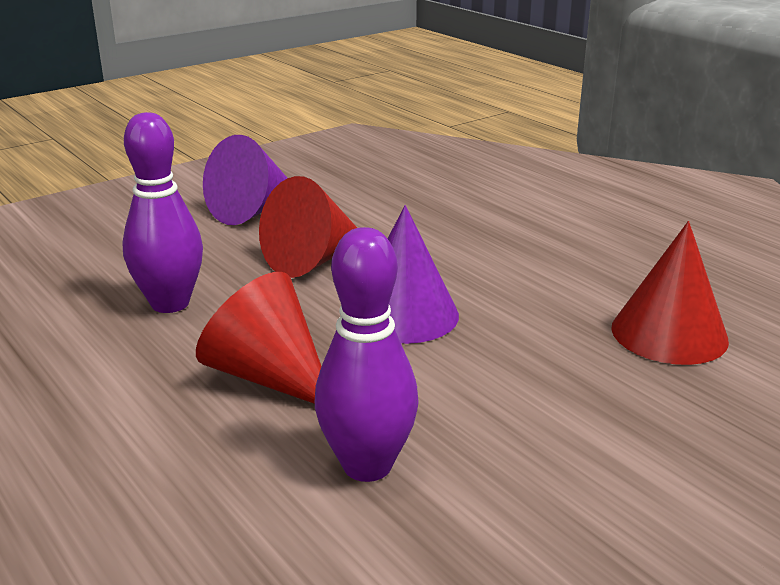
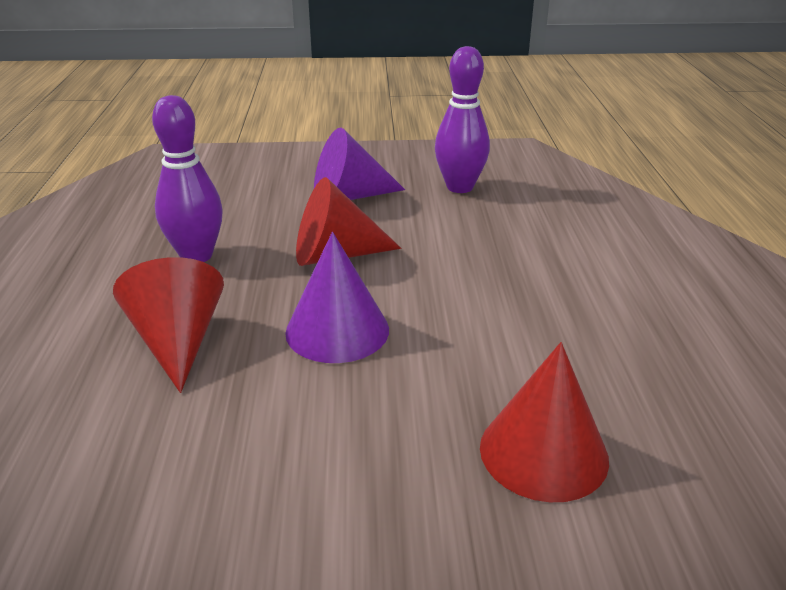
camera: 35 degrees right, 5 degrees up
purple bowling pin [315,227,419,482] -> purple bowling pin moved to [435,46,490,193]

